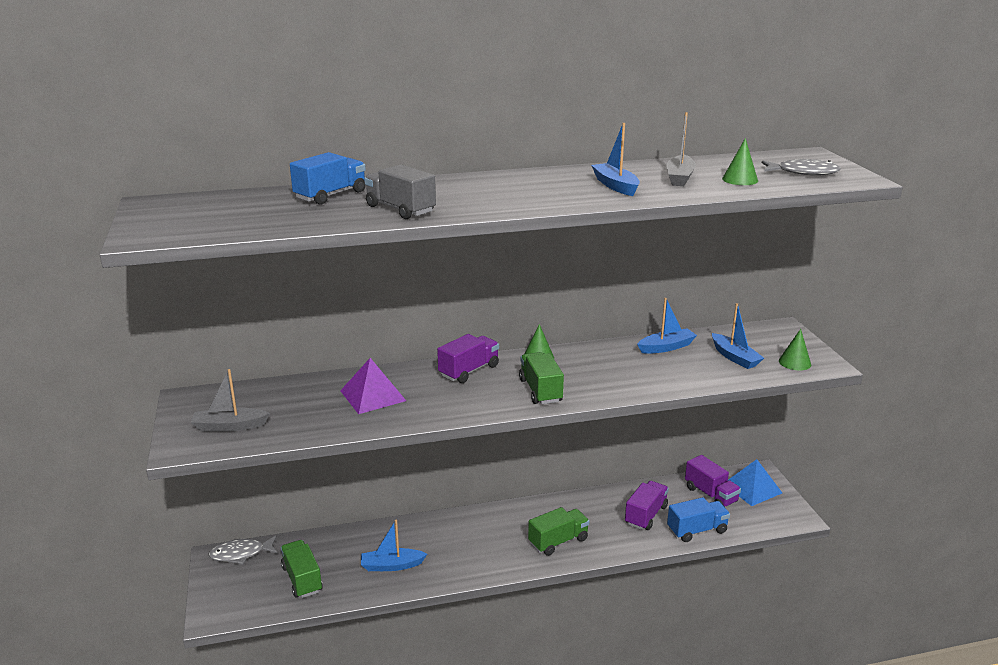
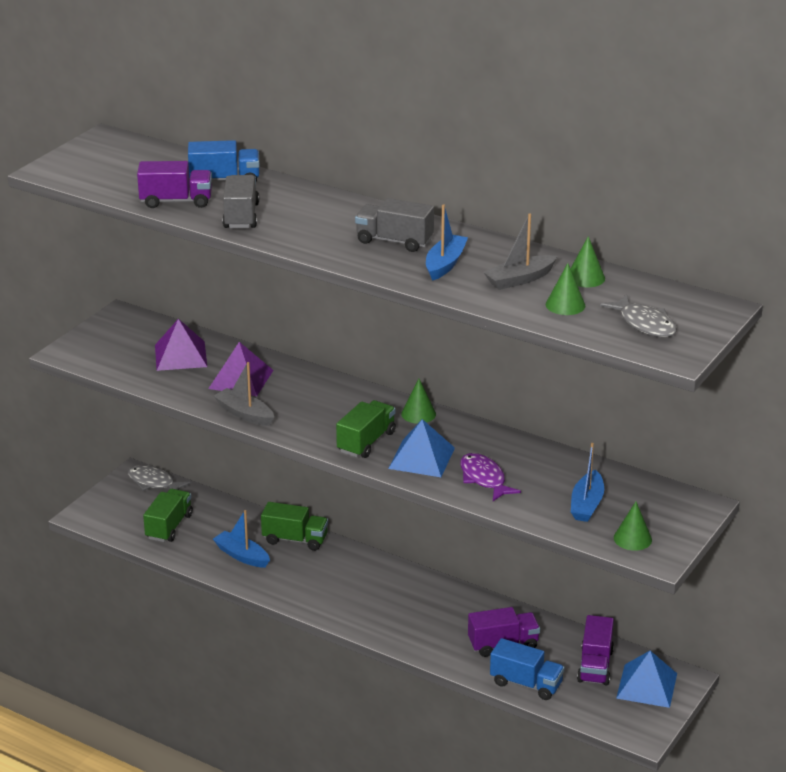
camera: 45 degrees right, 5 degrees up
grey boat [191,369,270,432] -> grey boat moved to [214,362,274,426]
purple truck [437,334,499,383] -> purple truck moved to [137,161,212,208]
green truck [528,507,590,556] -> green truck moved to [261,502,328,551]
blue boat [637,298,697,354] -> none
none -> purple pyramid [155,319,207,371]
none -> grey truck [355,198,434,252]
none -> blue pyramid [388,419,455,477]
none -> purple fish [460,453,521,501]
none -> green cone [570,236,605,287]

